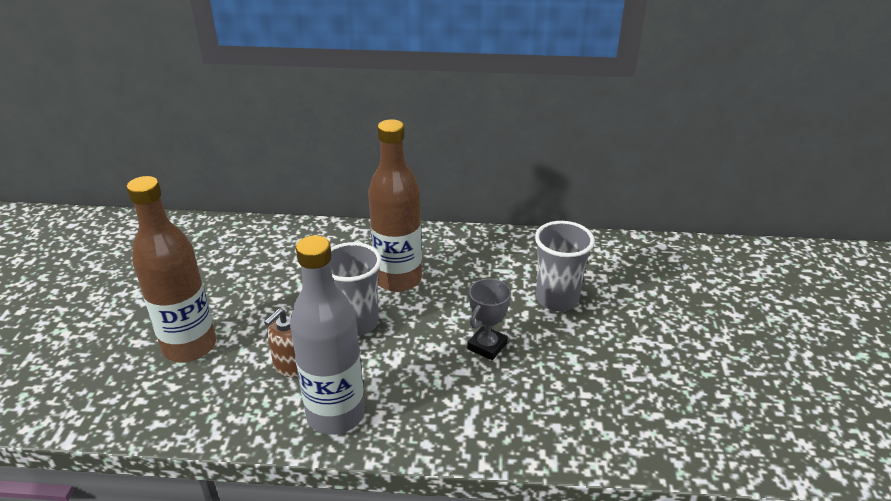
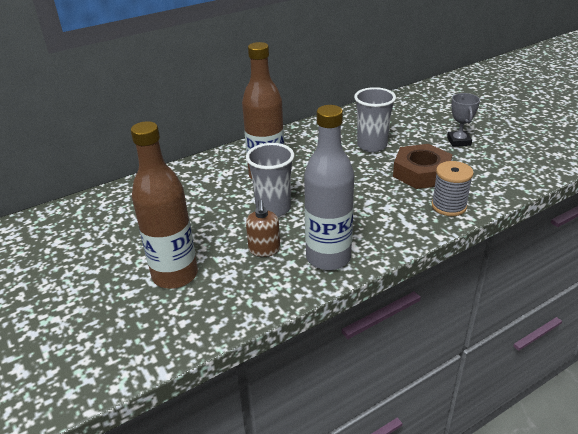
camera: 35 degrees left, 0 degrees up
grey trophy [467,278,511,360] -> grey trophy moved to [447,93,480,147]
none -> brown nut [393,144,452,189]
none -> grey spool [431,161,474,216]

